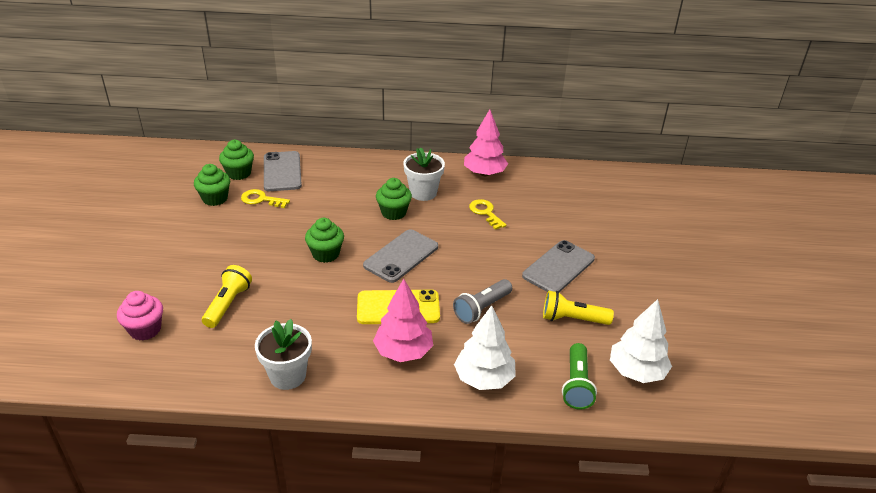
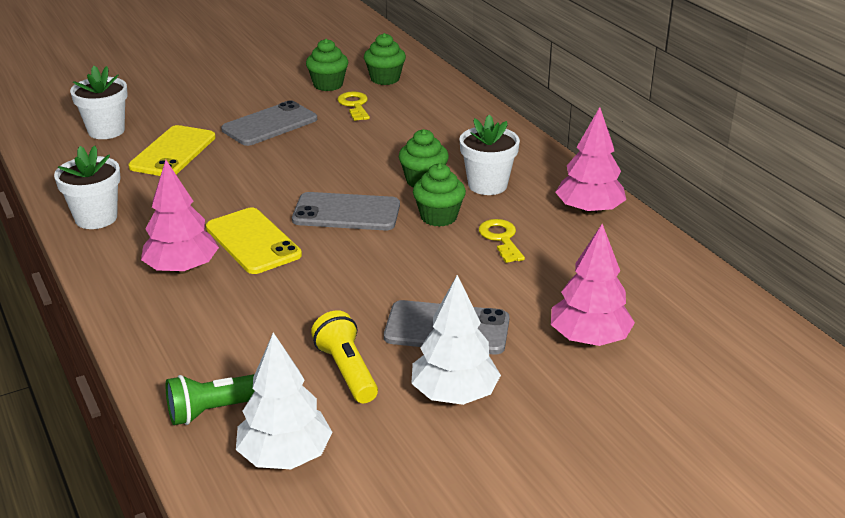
camera: 60 degrees right, 5 degrees down
pink cupcake [117,291,163,341] -> white flower pot [70,66,128,139]
yellow flashlight [202,265,252,328] -> yellow phone [129,125,216,176]
grey phone [264,151,302,191] -> grey phone moved to [221,100,317,146]
green cupcake [305,218,344,263] -> green cupcake moved to [413,163,466,227]
grey flashlight [453,279,512,324] -> none
white tree [454,305,516,390] -> white tree moved to [411,275,501,405]
yellow key [469,199,506,230] -> yellow key turned 45 degrees counterclockwise [479,219,525,263]
none -> pink tree [551,224,635,346]

